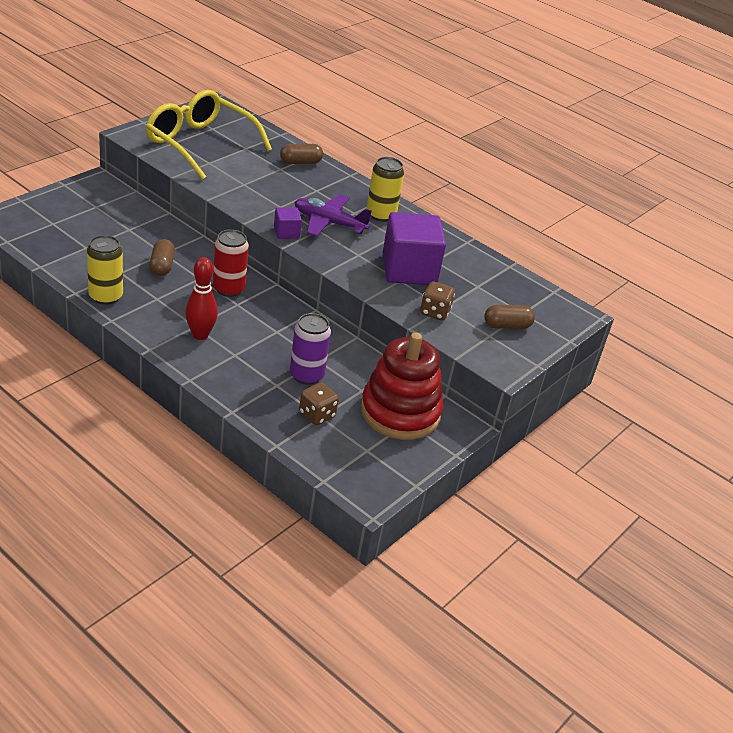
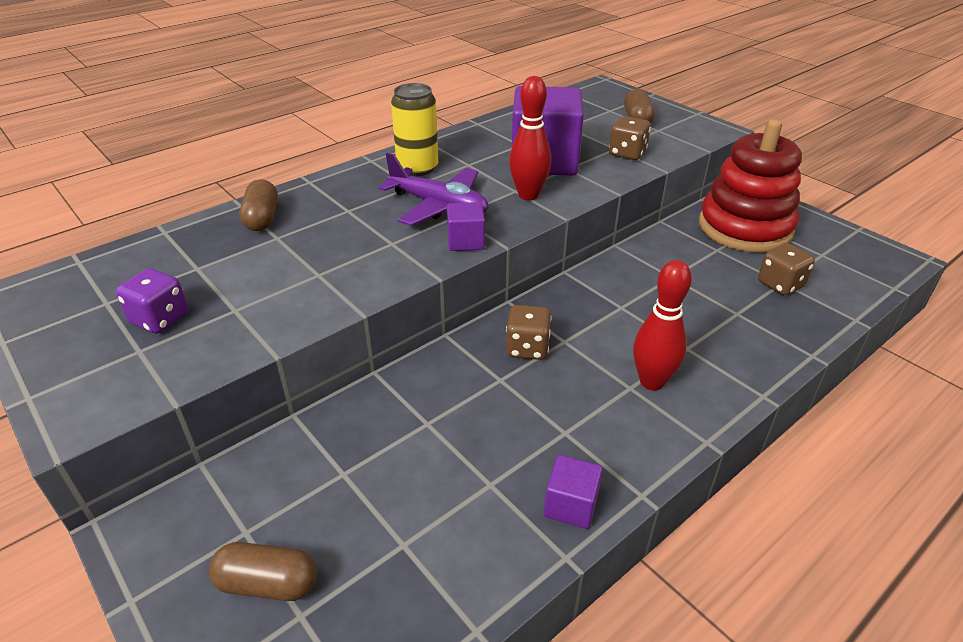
camera: 75 degrees left, 0 degrees up
yellow can [87,235,123,305] -> purple cube [544,455,603,529]
yellow glasses [146,90,272,180] -> purple dice [116,268,188,334]
brown capsule [150,239,175,276] -> brown capsule moved to [209,542,317,601]
red can [213,229,249,297] -> brown dice [506,305,552,360]
purple can [290,313,331,385] -> none
purple plane [294,195,372,237] -> purple plane turned 90 degrees counterclockwise [378,153,488,226]
none -> red bowling pin [509,76,551,201]

